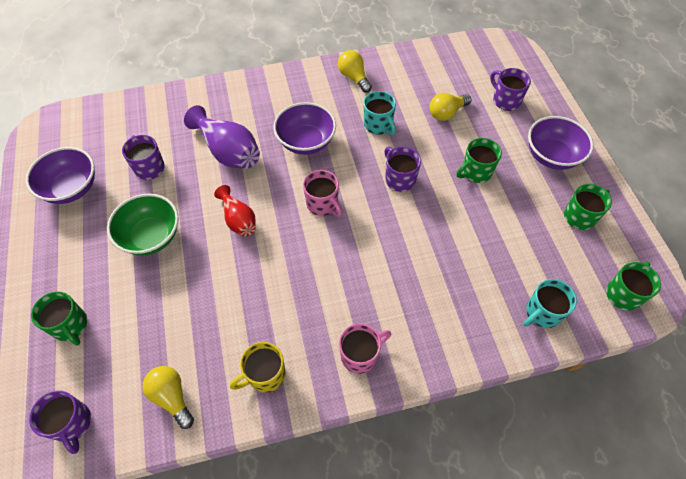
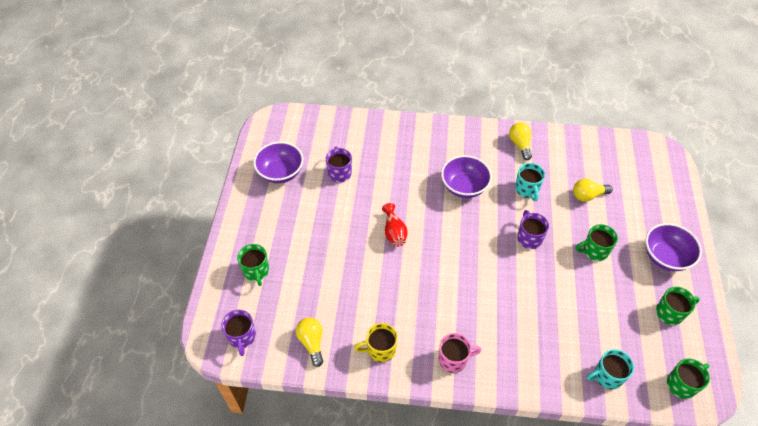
camera: 20 degrees right, 5 degrees down
green bowl [107,194,179,256] -> none
purple vase [184,105,260,169] -> none
pink mug [303,170,342,217] -> none
purple mug [490,68,531,111] -> none

